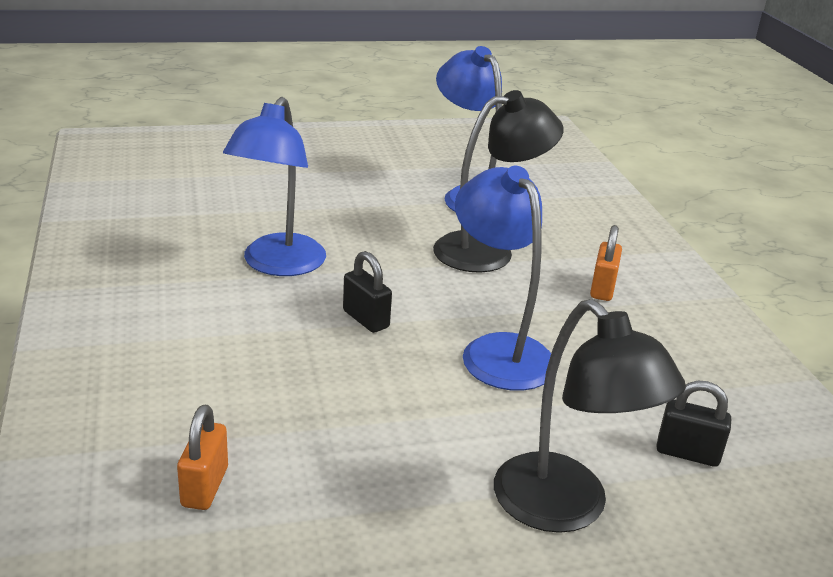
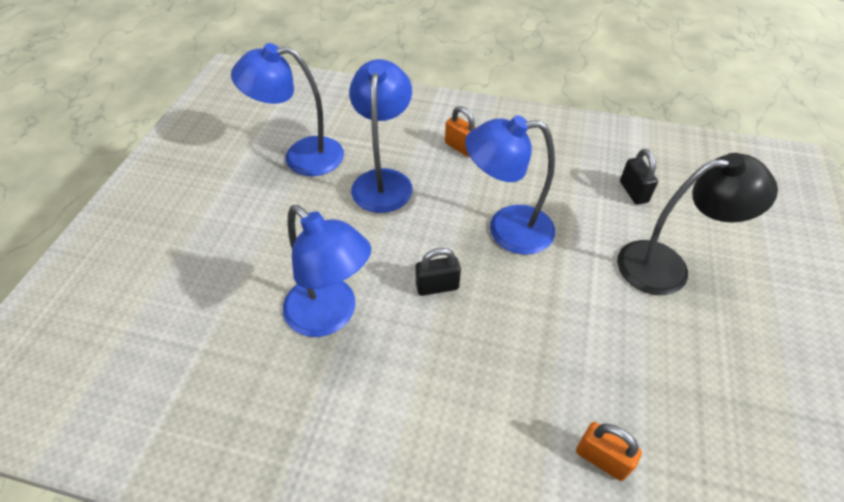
camera: 60 degrees left, 20 degrees up
black lamp [433,90,563,273] -> blue lamp [349,59,413,213]
black padlock [657,381,731,467] -> black padlock turned 60 degrees counterclockwise [620,149,658,205]

